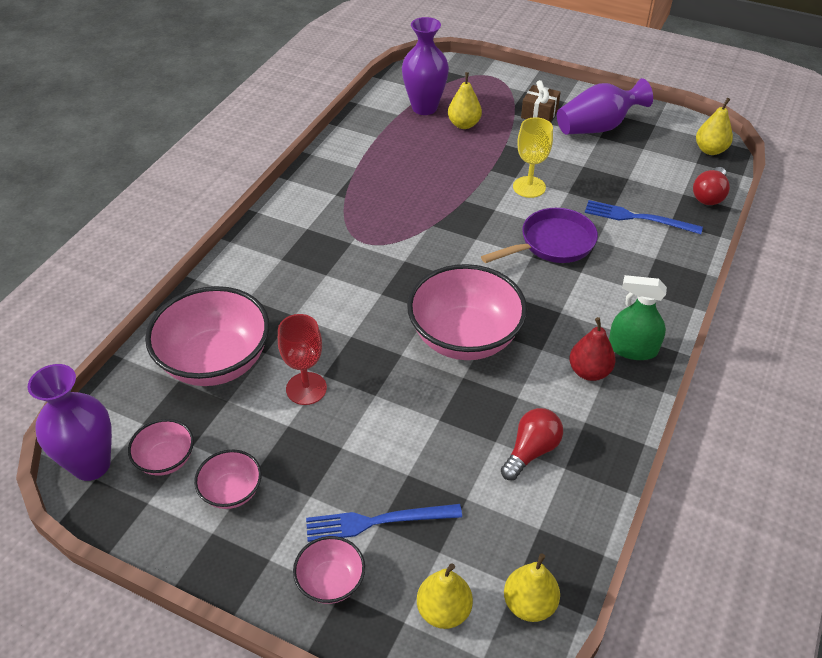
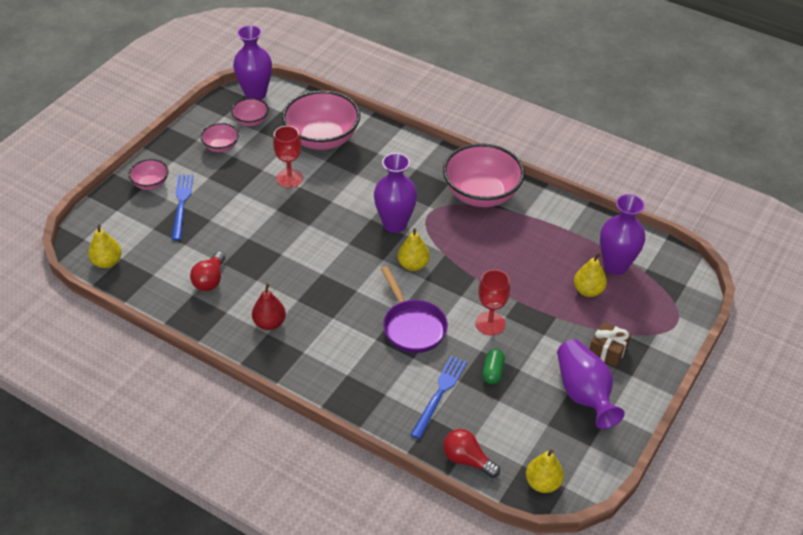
camera: 95 degrees right, 0 degrees up
pink bowl [407,264,527,360] -> pink bowl moved to [443,143,525,207]
yellow pear [417,563,473,629] -> yellow pear moved to [398,228,430,271]
red light bulb [501,408,563,480] -> red light bulb turned 60 degrees clockwise [190,251,225,291]
yellow goblet [513,117,553,198] -> red goblet [475,269,510,335]
green spray bottle [609,275,667,360] -> none
none -> purple vase [374,153,417,233]
none -> green capsule [483,349,505,384]

